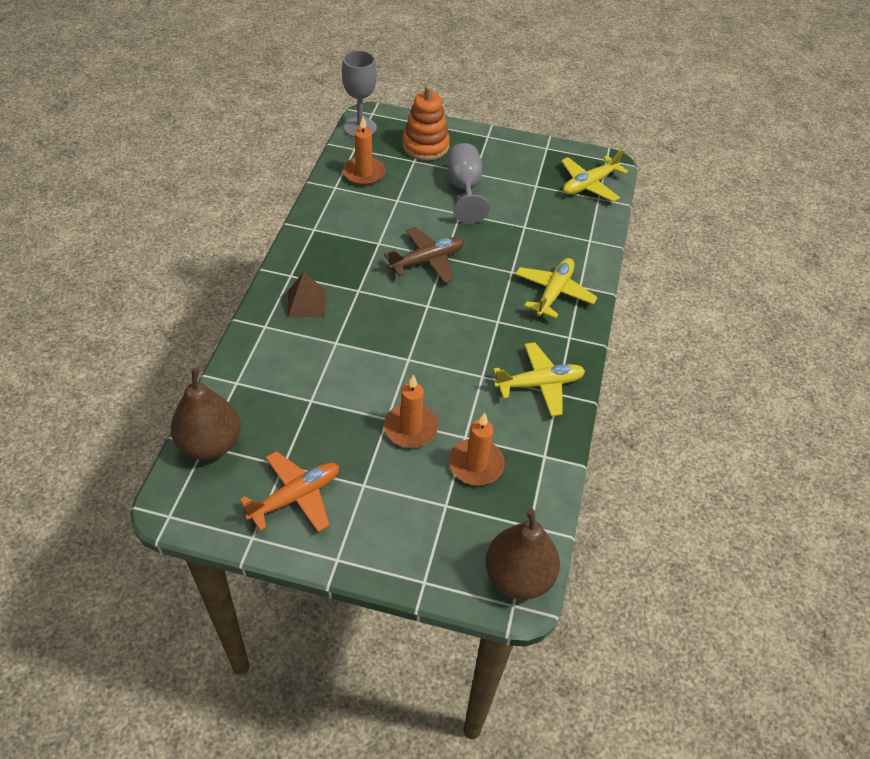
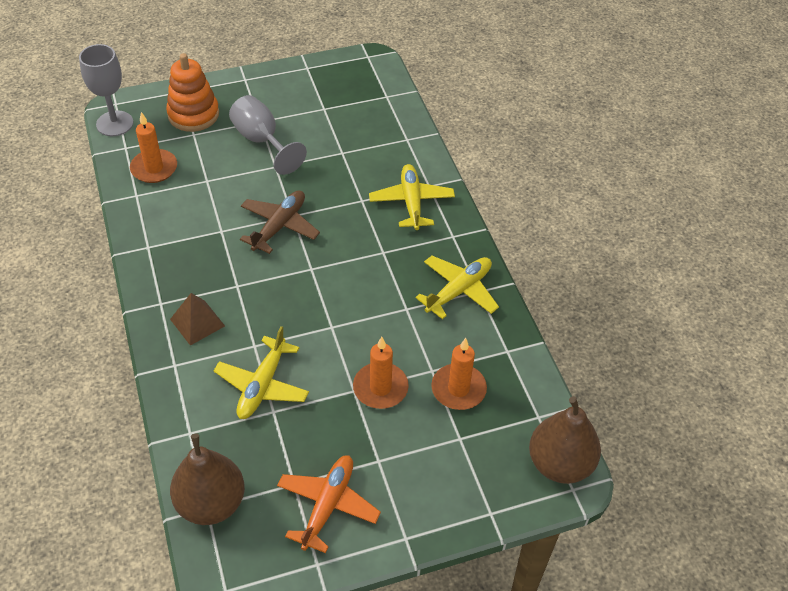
camera: 30 degrees left, 0 degrees up
yellow plane [561,149,628,202] -> yellow plane moved to [214,326,309,419]

